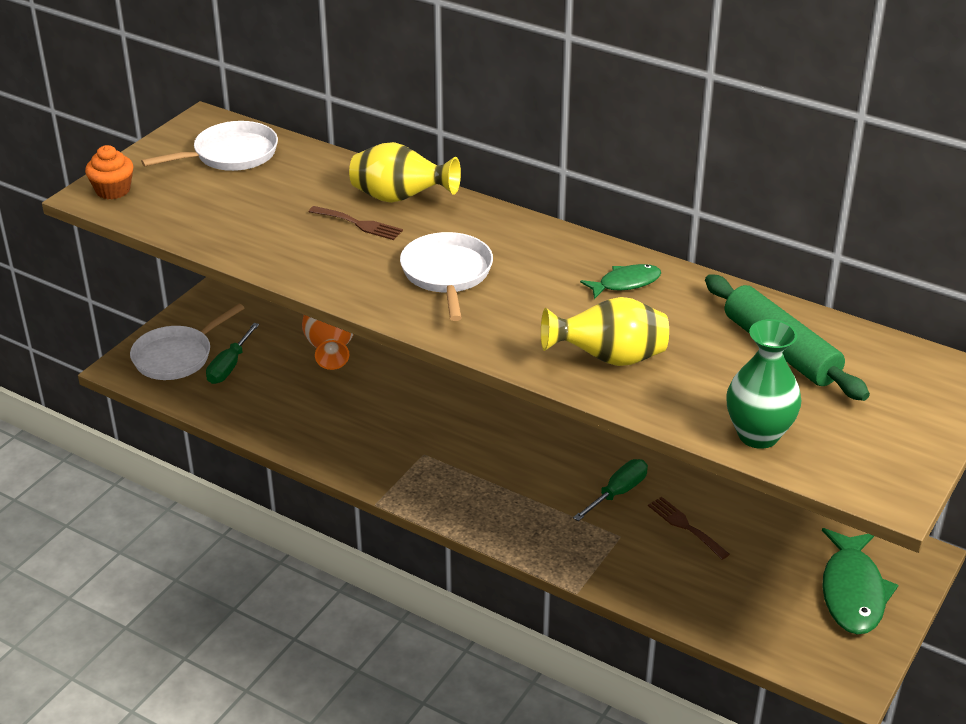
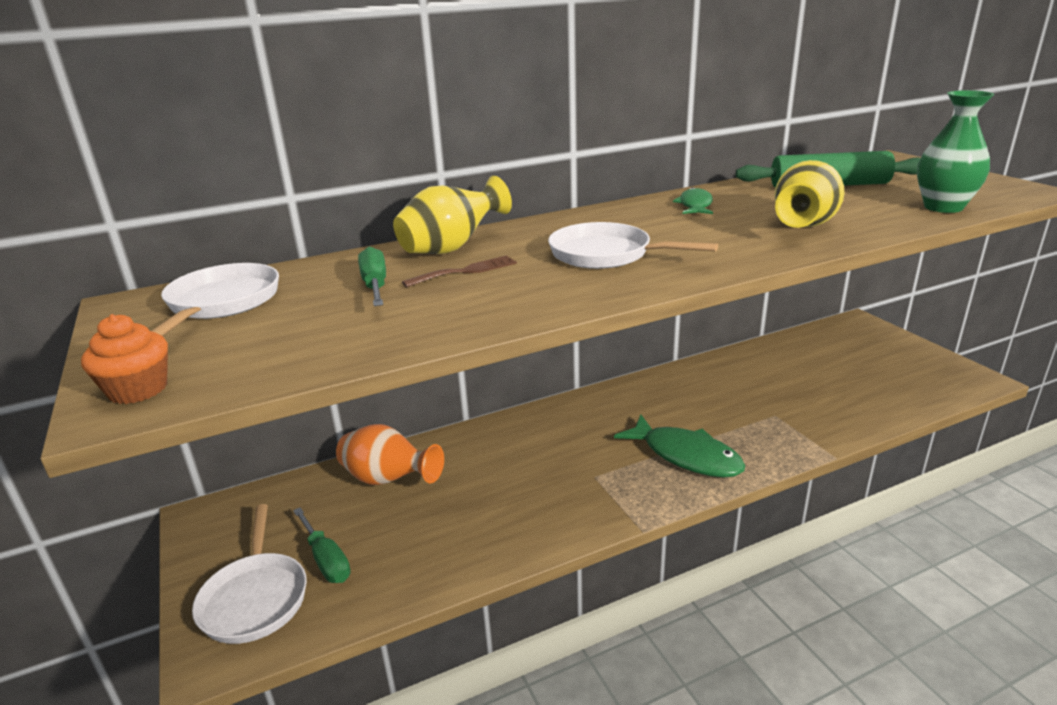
camera: 55 degrees left, 10 degrees down
green screwdriver [573,459,648,521] -> green screwdriver moved to [358,247,386,306]
brown fork [648,497,730,560] -> none
green fish [822,528,898,635] -> green fish moved to [614,414,745,478]

